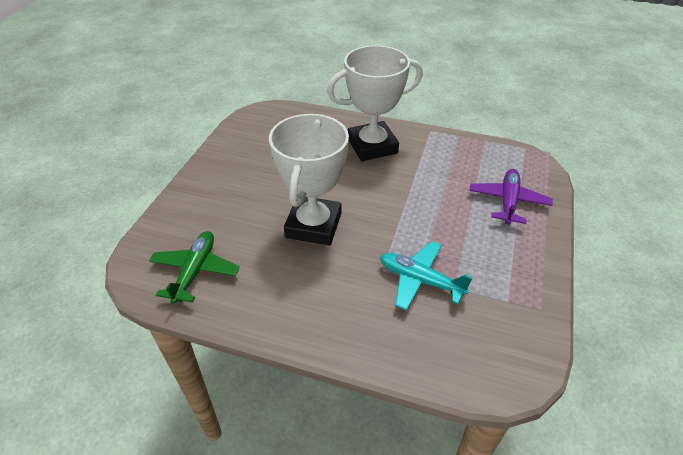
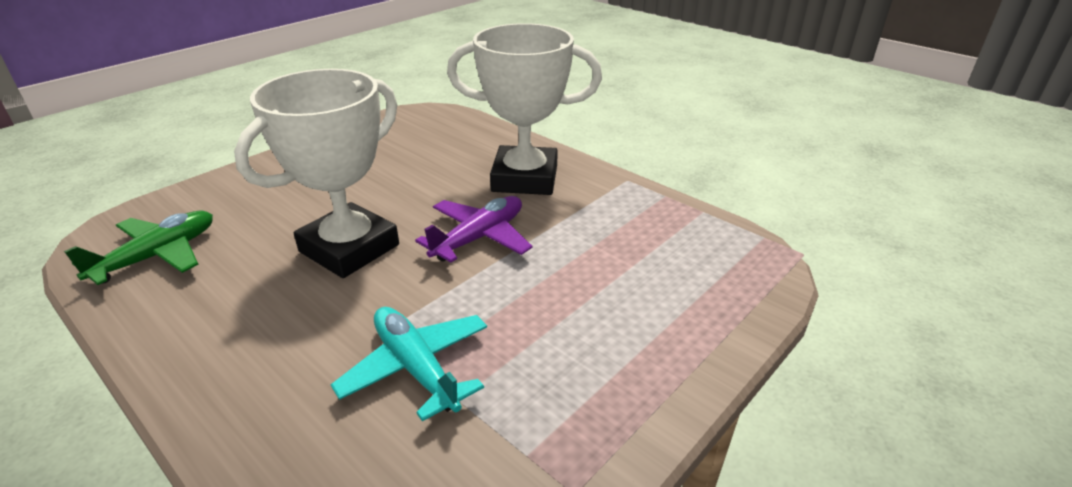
camera: 25 degrees right, 10 degrees down
purple plane [469,169,552,225] -> purple plane moved to [415,196,533,263]

